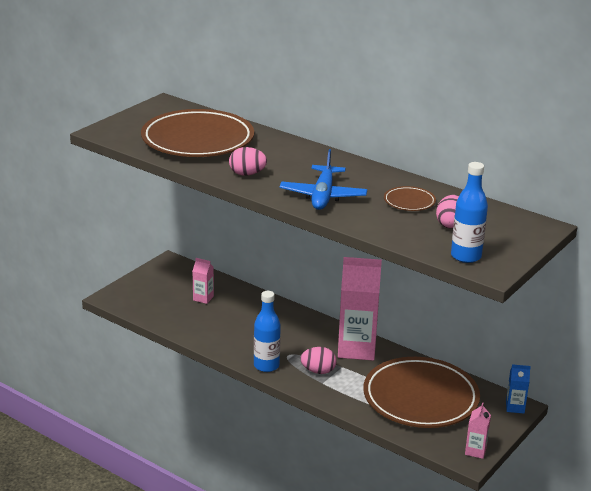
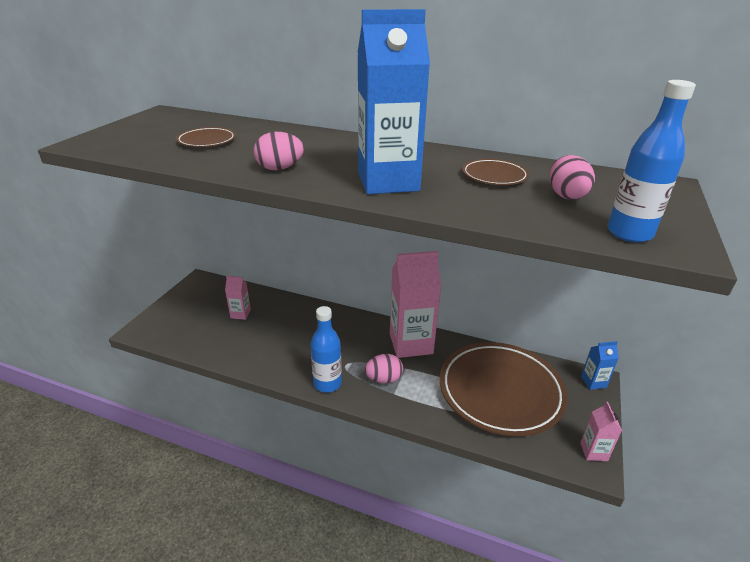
camera: 15 degrees left, 5 degrees up
brown plate [141,109,254,157] -> brown plate [176,127,236,147], size x0.42
blue plane [279,149,367,210] -> blue carton [357,9,430,194]

